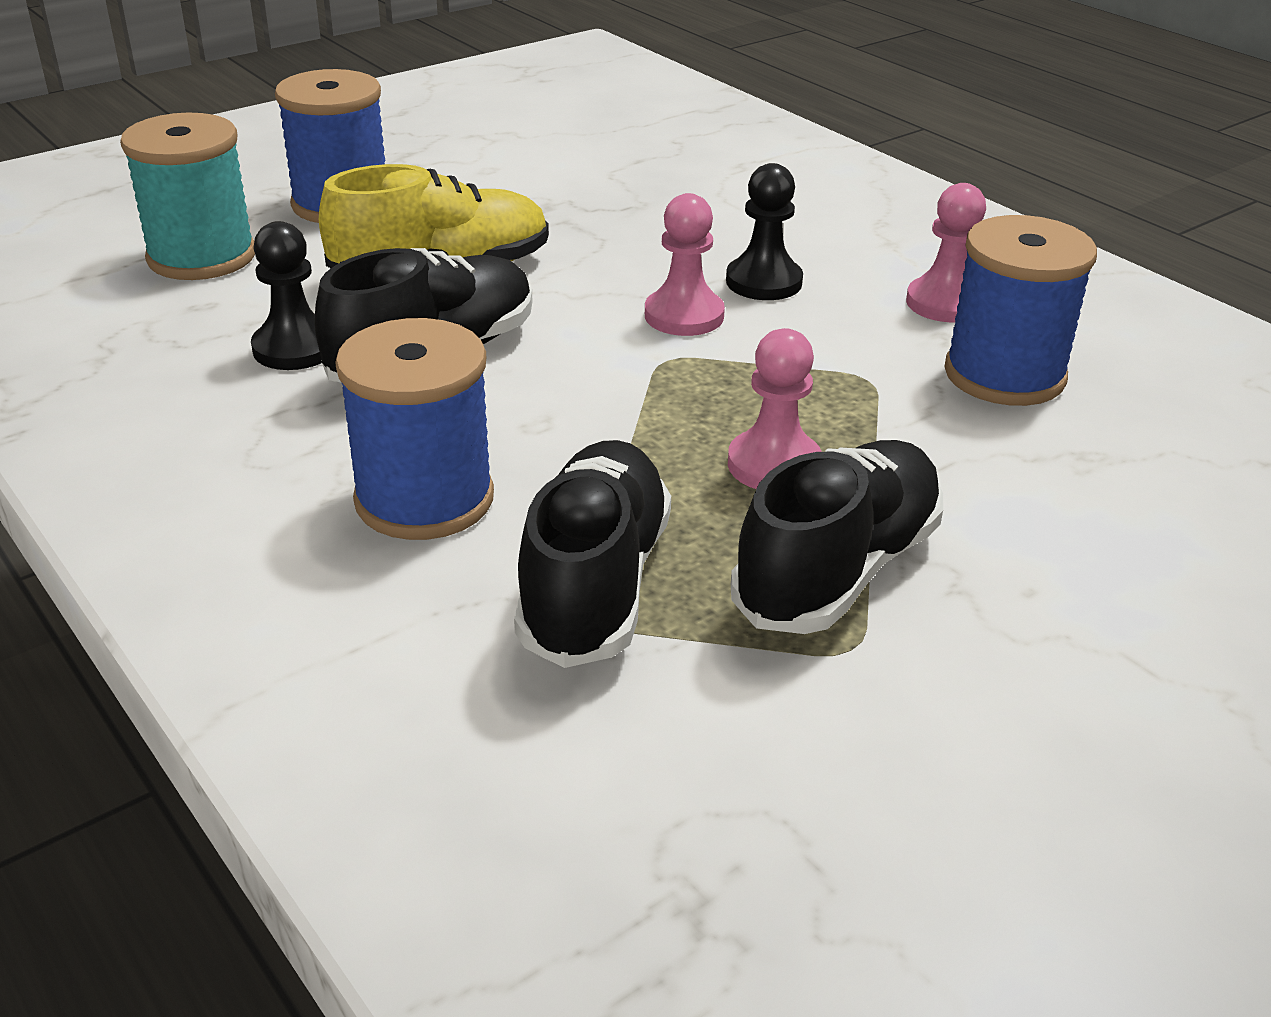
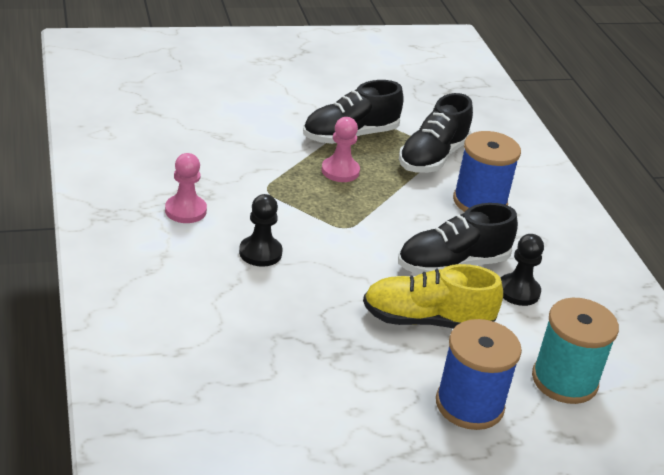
camera: 160 degrees left, 0 degrees up
pink pawn [645,193,725,336] -> none
blue spool [944,215,1097,406] -> none

